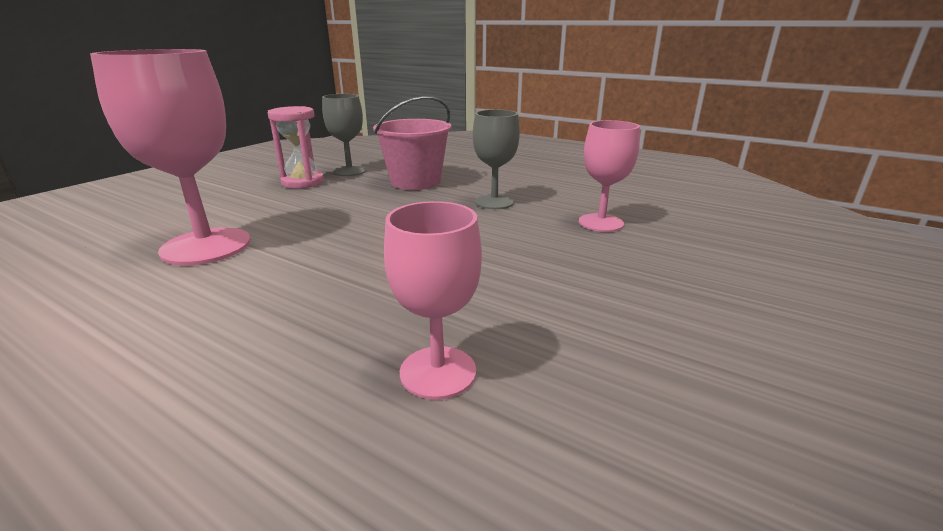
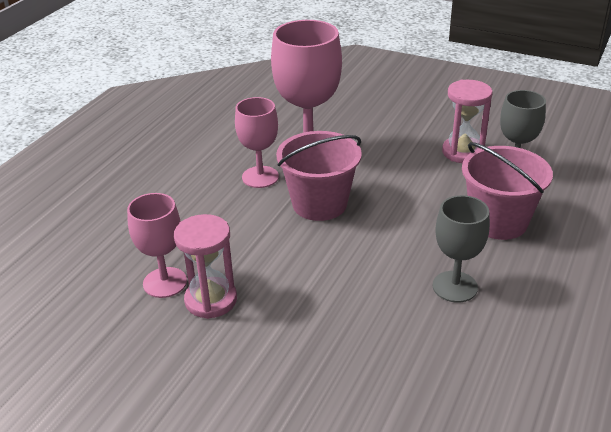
camera: 85 degrees right, 10 degrees up
pink goblet [579,120,640,232] -> pink goblet moved to [235,97,279,188]
none -> pink hourglass [174,214,237,319]
none -> pink bucket [276,131,362,221]

